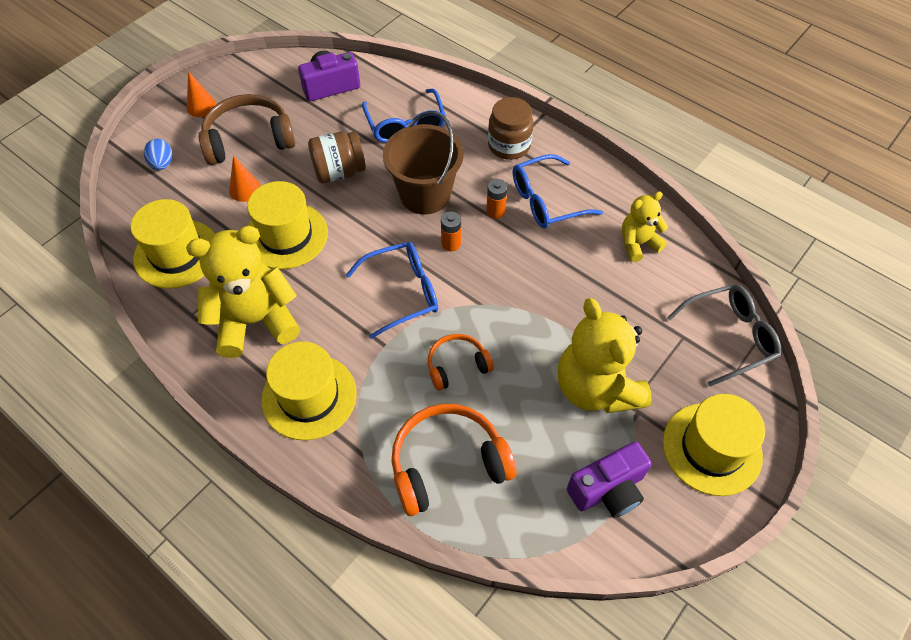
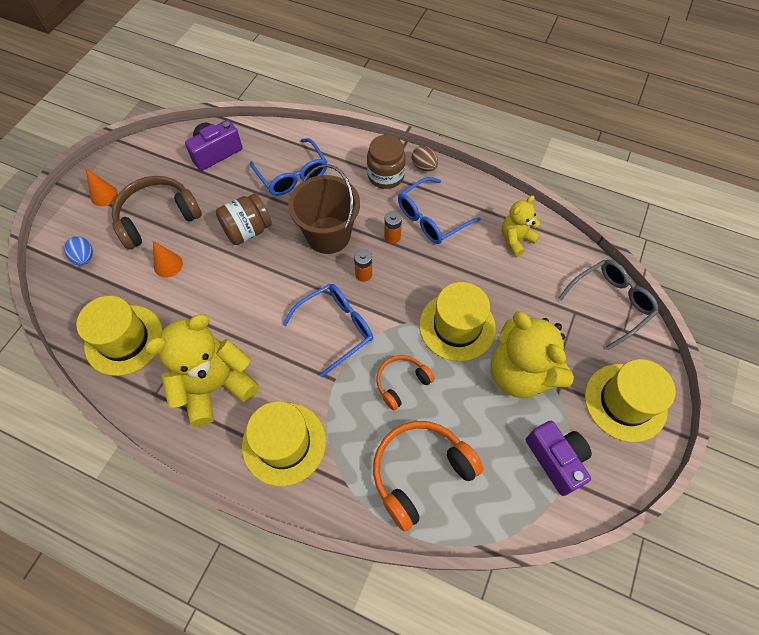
camera: 15 degrees left, 5 degrees up
yellow hat [247,181,328,269] -> yellow hat moved to [419,282,496,362]
purple camera [567,441,652,518] -> purple camera turned 75 degrees counterclockwise [526,421,592,496]
none -> brown egg [412,146,438,171]

